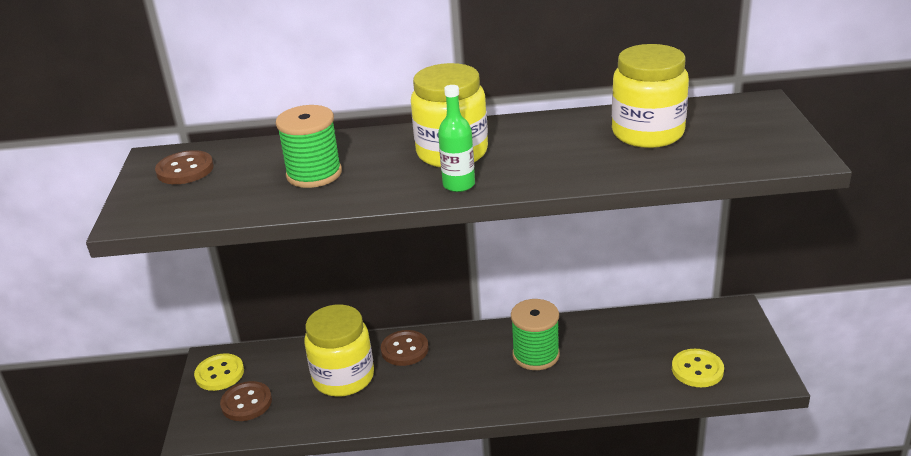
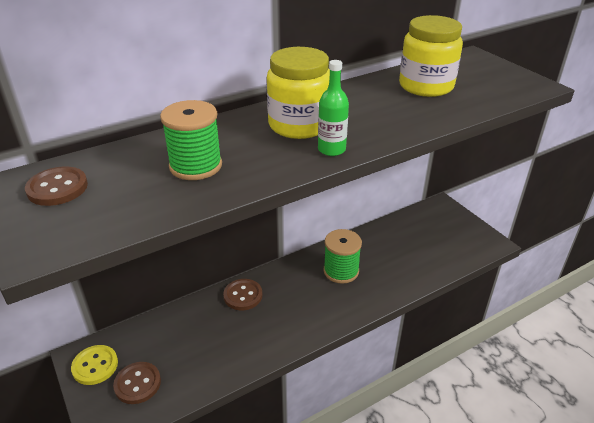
camera: 30 degrees left, 5 degrees up
yellow jar [304,305,374,397] -> none
yellow button [672,349,724,387] -> none

